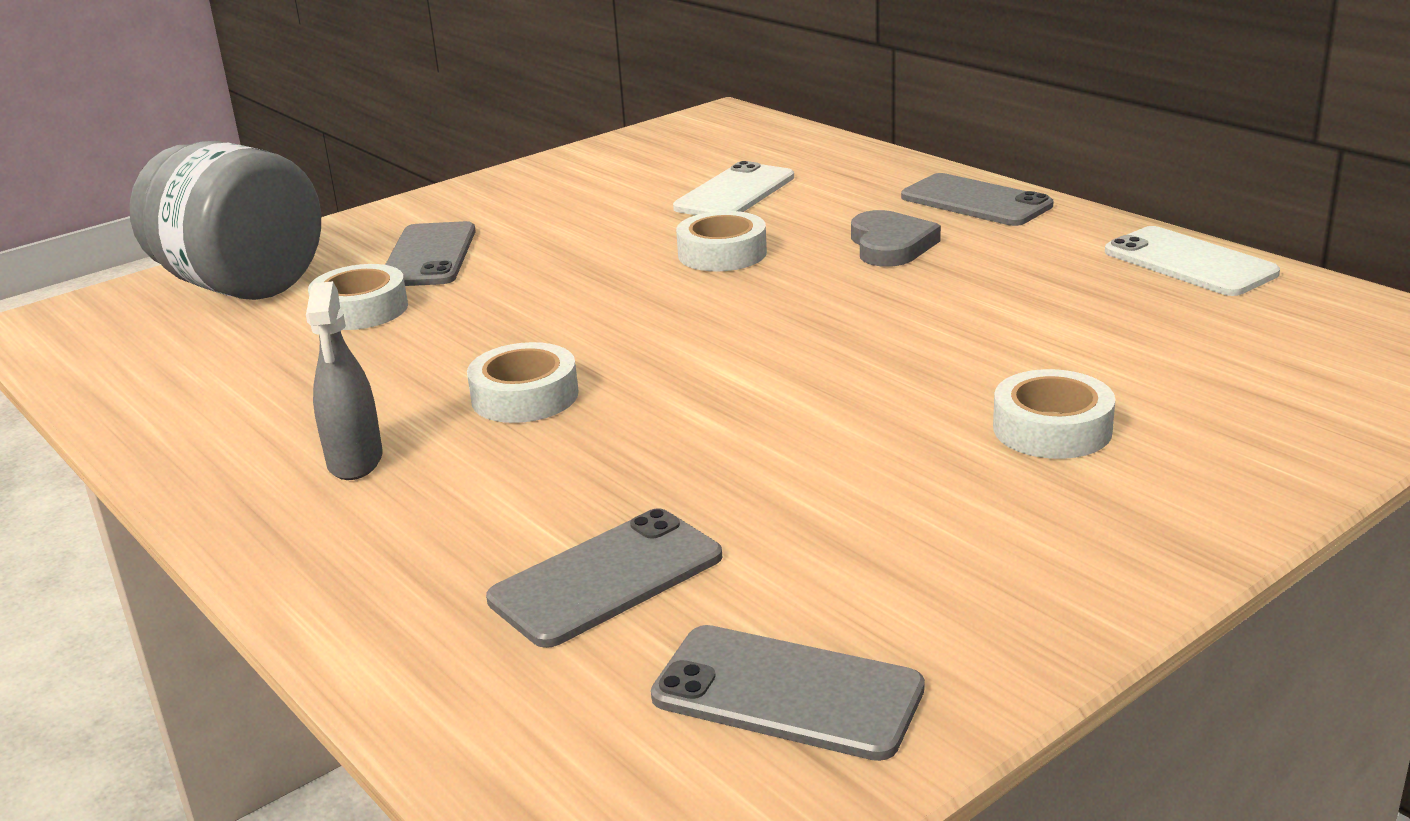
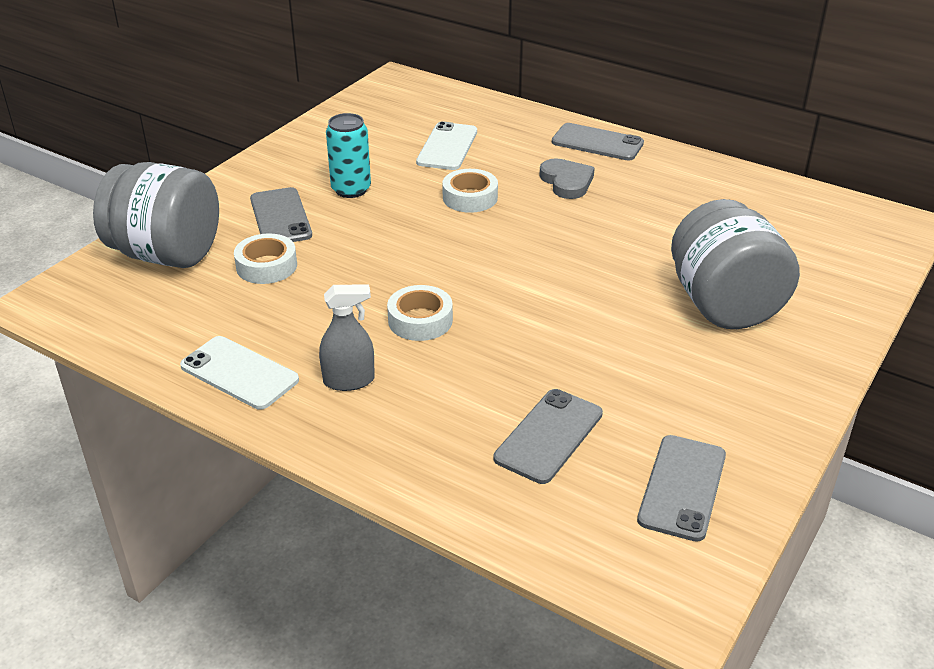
camera: 20 degrees left, 10 degrees up
grey spray bottle [306,281,382,480] -> grey spray bottle turned 75 degrees counterclockwise [319,284,375,391]
grey phone [651,625,925,761] -> grey phone turned 75 degrees counterclockwise [637,435,726,542]
white tape [993,369,1115,459] -> grey jar [671,199,800,329]
white phone [1105,226,1280,296] -> white phone moved to [180,336,299,410]
none -> turquoise can [326,113,371,198]

